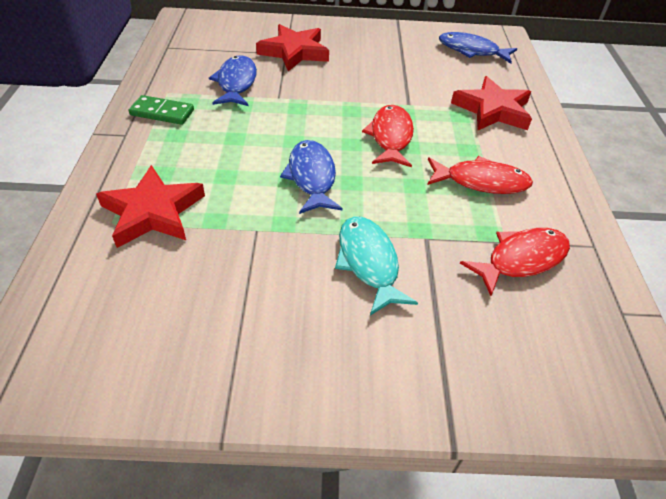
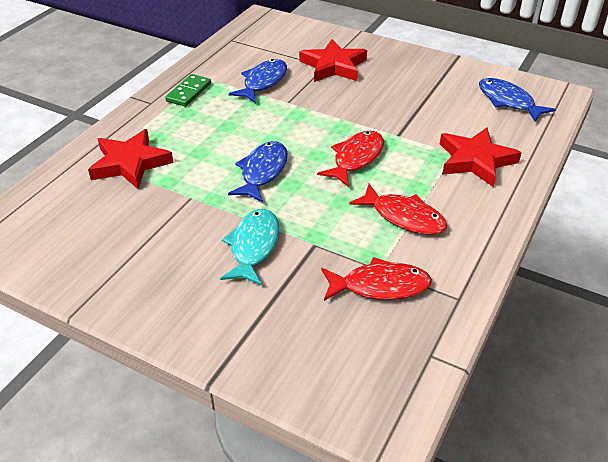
camera: 30 degrees right, 5 degrees down
green domino [129,95,194,125] -> green domino turned 75 degrees clockwise [165,74,211,107]

